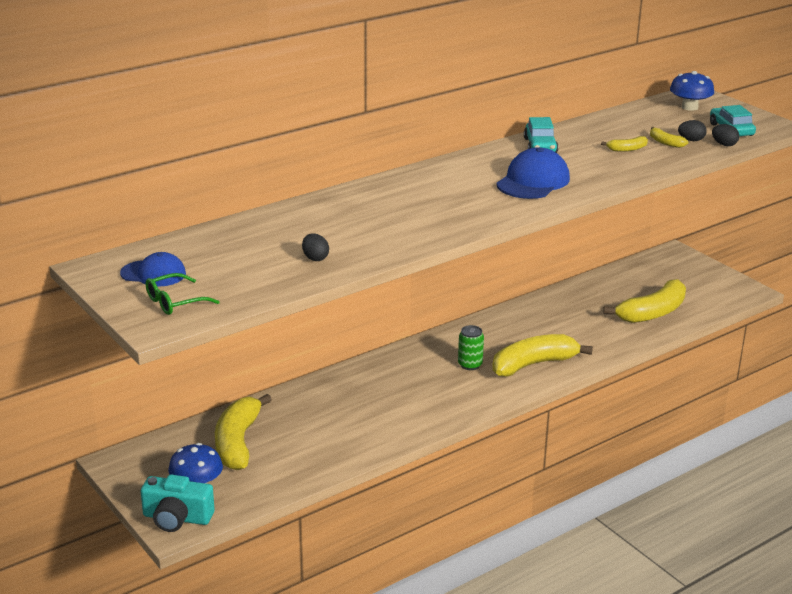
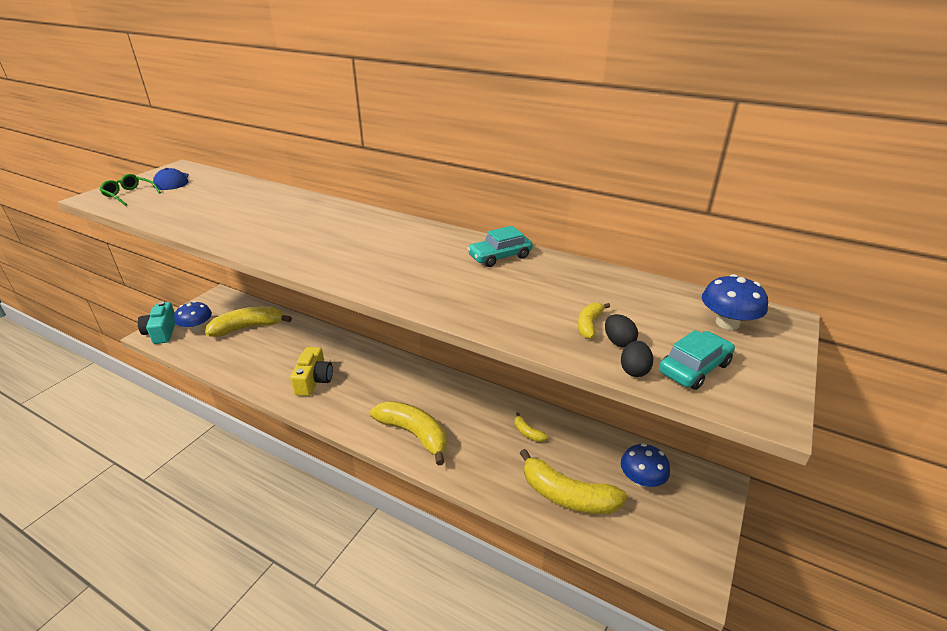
camera: 65 degrees right, 5 degrees up
black egg [302,233,329,261] -> none
green can [458,325,484,370] -> none
blue cap [496,147,570,199] -> none
yellow banana [601,136,648,152] -> yellow banana moved to [515,412,548,442]
none -> yellow camera [290,347,333,396]
none -> blue mushroom [621,443,670,487]

